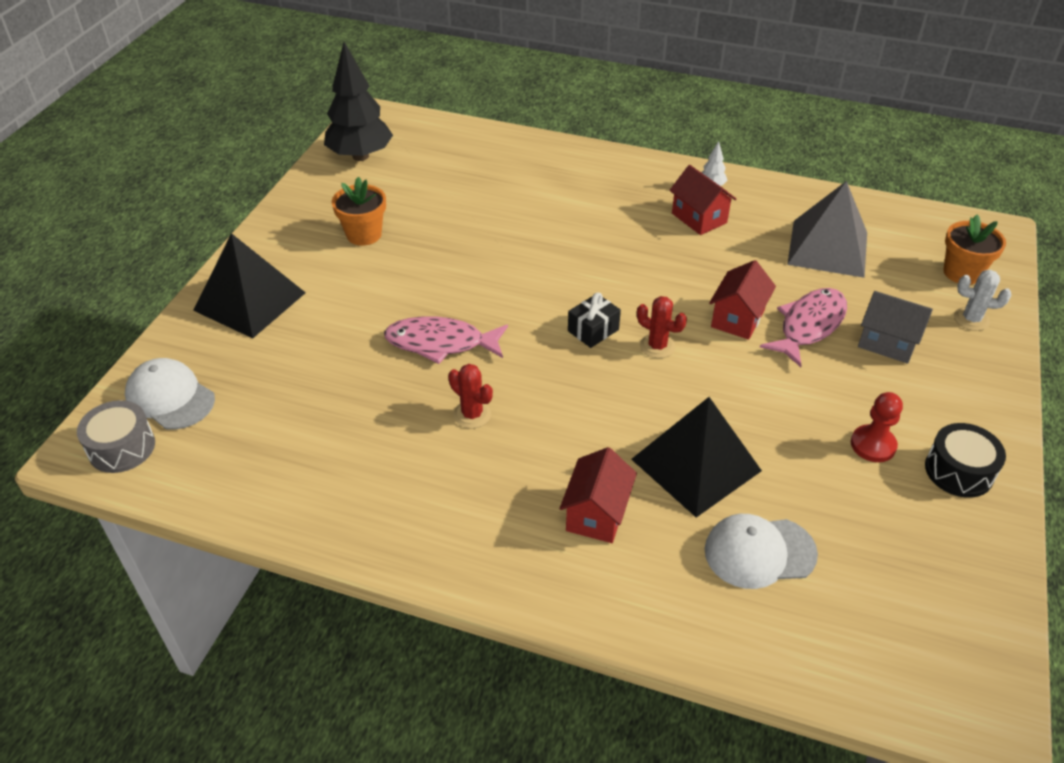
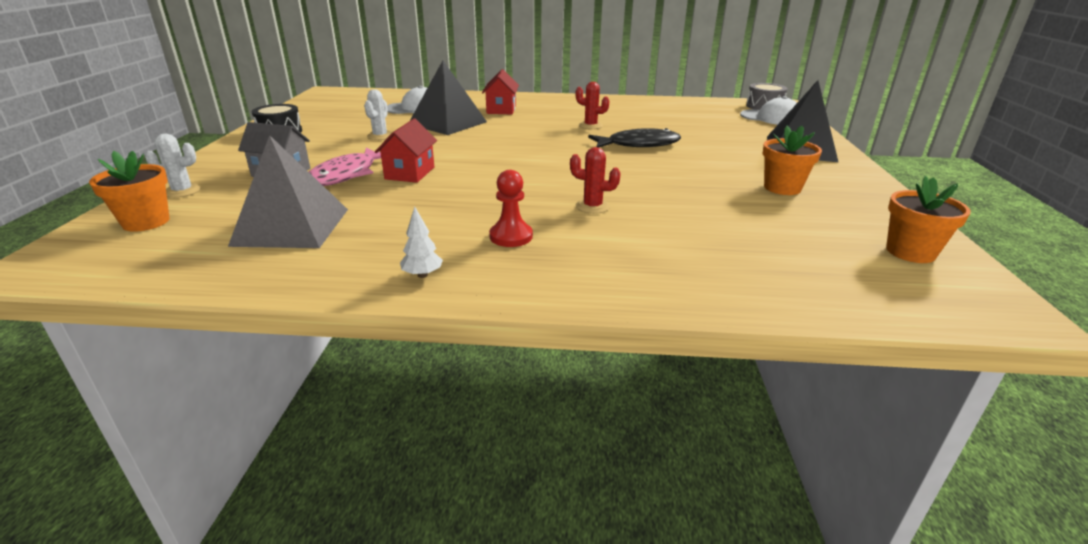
camera: 165 degrees right, 15 degrees down
black tree [324,42,393,161] -> orange flower pot [886,176,971,263]
pink fish [384,316,508,364] -> black fish [588,128,681,148]
black gift [568,293,621,348] -> none
red cactus [637,296,687,358] -> red cactus moved to [570,147,621,214]
red house [669,165,737,235] -> none
red pawn [851,392,903,462] -> red pawn moved to [489,170,533,247]
none -> white cactus [364,89,391,140]

